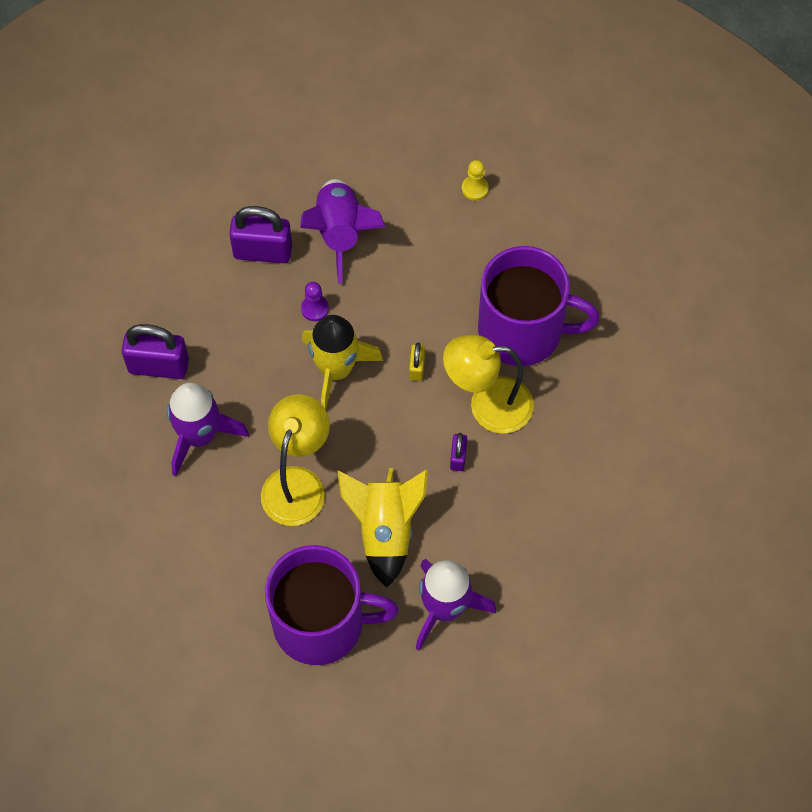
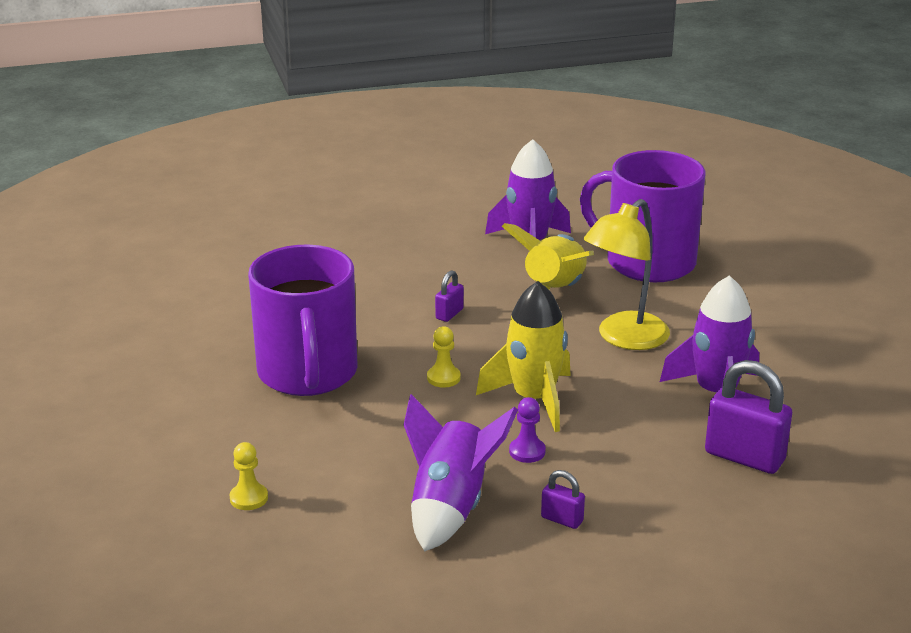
camera: 155 degrees left, 35 degrees down
purple padlock [229,206,292,263] -> purple padlock [541,470,585,529], size x0.50
yellow padlock [409,342,425,381] -> yellow pawn [427,326,461,388]
yellow lamp [443,335,534,434] -> none
purple mug [478,246,600,366] -> purple mug turned 135 degrees counterclockwise [248,244,357,396]

